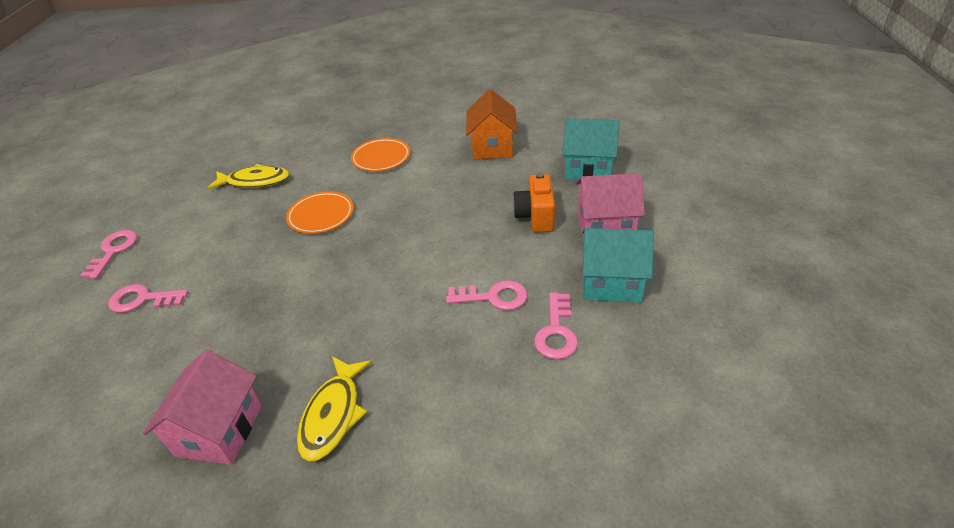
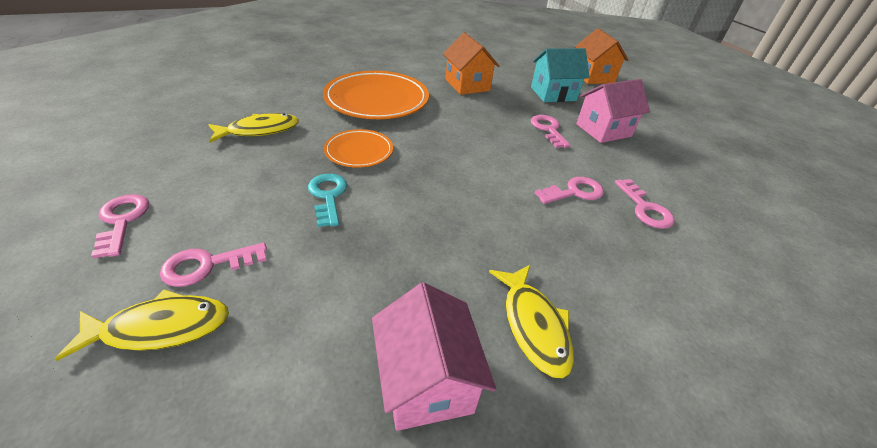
camera: 30 degrees left, 0 degrees up
orange plate [351,138,410,172] -> orange plate [323,71,429,119], size x1.84
orange camera [513,172,555,232] -> pink key [531,115,570,148]
turquoise house [582,228,654,303] -> none
none -> yellow fish [55,289,229,361]
none -> turquoise key [308,174,347,227]
none -> orange house [575,28,629,84]

